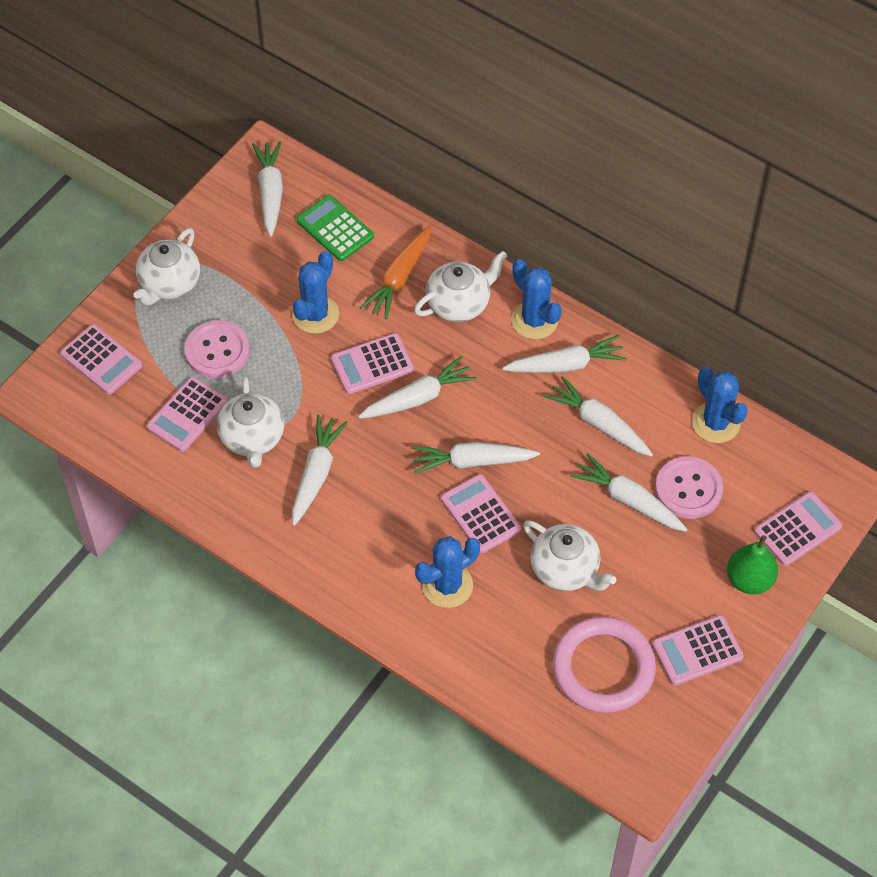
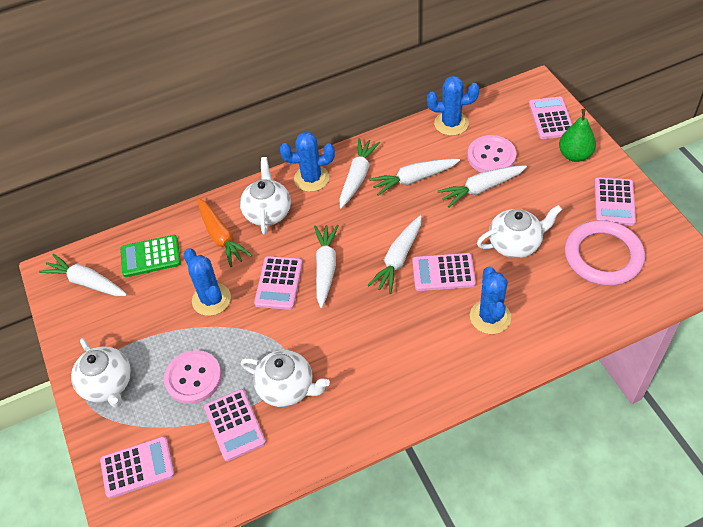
camera: 55 degrees left, 5 degrees down
white carrot [292,415,348,526] -> none

